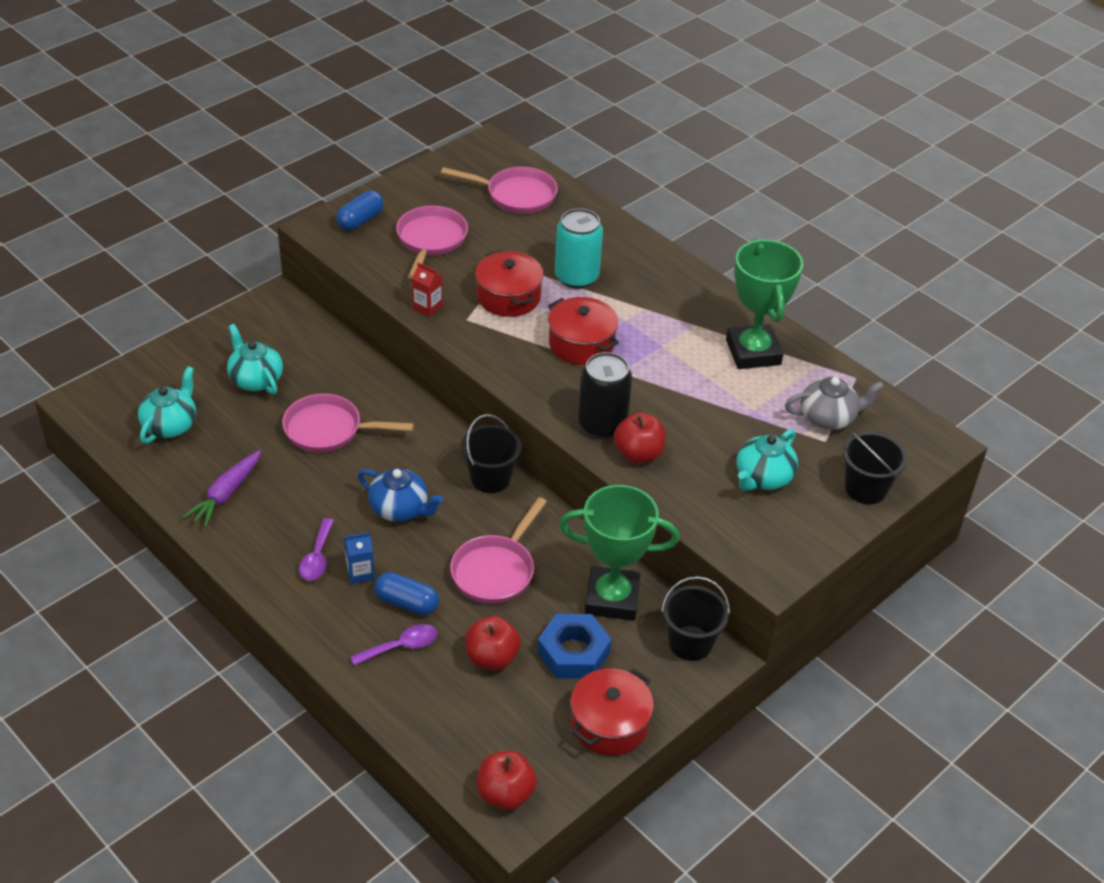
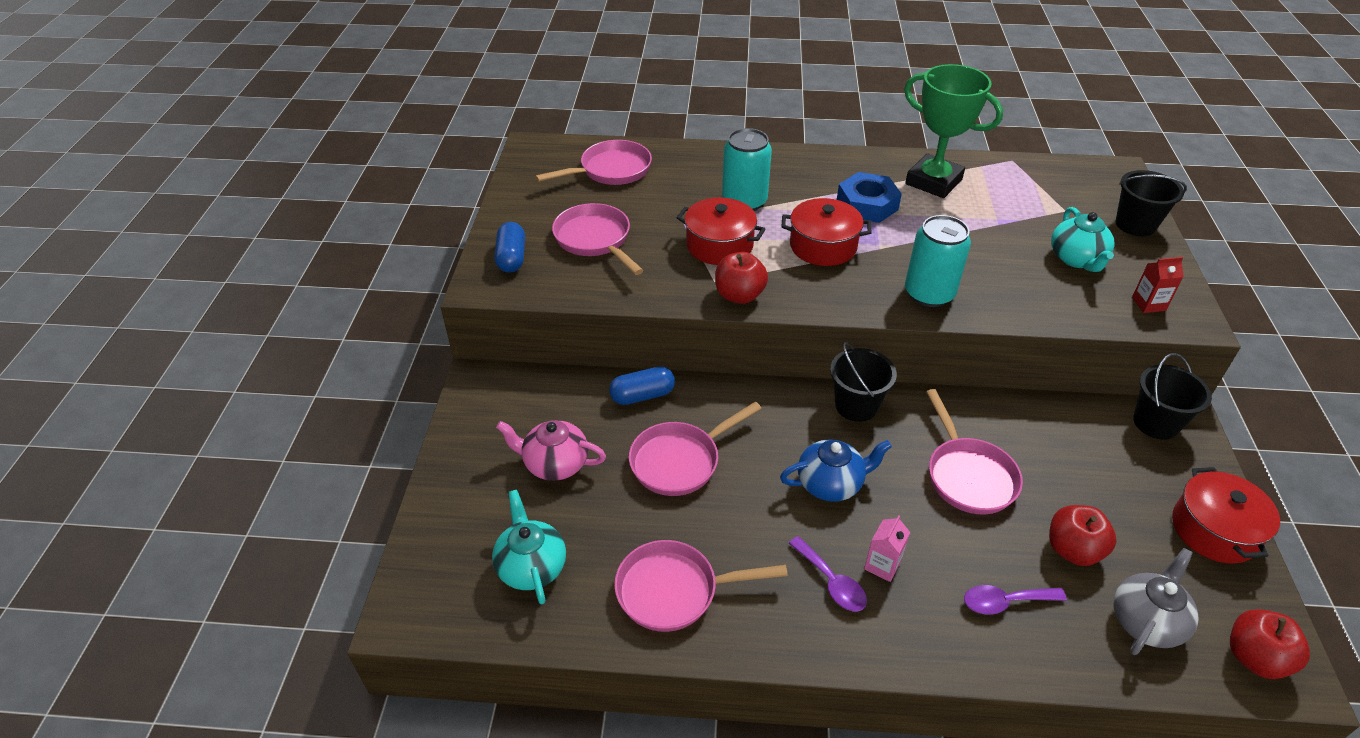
camera: 40 degrees left, 0 degrees up
purple carrot [183,450,261,527] -> pink pan [614,540,788,632]
turquoise teapot [227,324,283,394] -> pink teapot [496,420,606,481]
blue carton [344,532,375,584] -> pink carton [864,516,910,582]
purple spoon [350,624,438,666] -> purple spoon turned 120 degrees counterclockwise [964,585,1067,614]
blue capsule [374,572,439,615] -> blue capsule moved to [609,366,675,405]
red carton [411,262,443,317] -> red carton moved to [1132,257,1184,313]
blue nut [538,614,611,678] -> blue nut moved to [837,172,902,223]
green trophy [559,485,680,621] -> none
black can [578,352,632,438] -> turquoise can [905,215,971,307]
red apple [614,413,666,463] -> red apple moved to [715,252,768,304]
grey teapot [785,377,884,430] -> grey teapot moved to [1114,548,1199,655]

